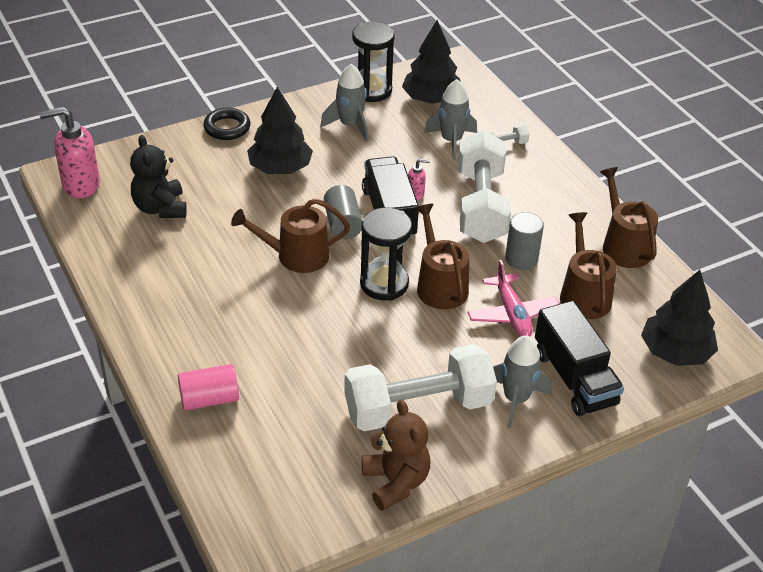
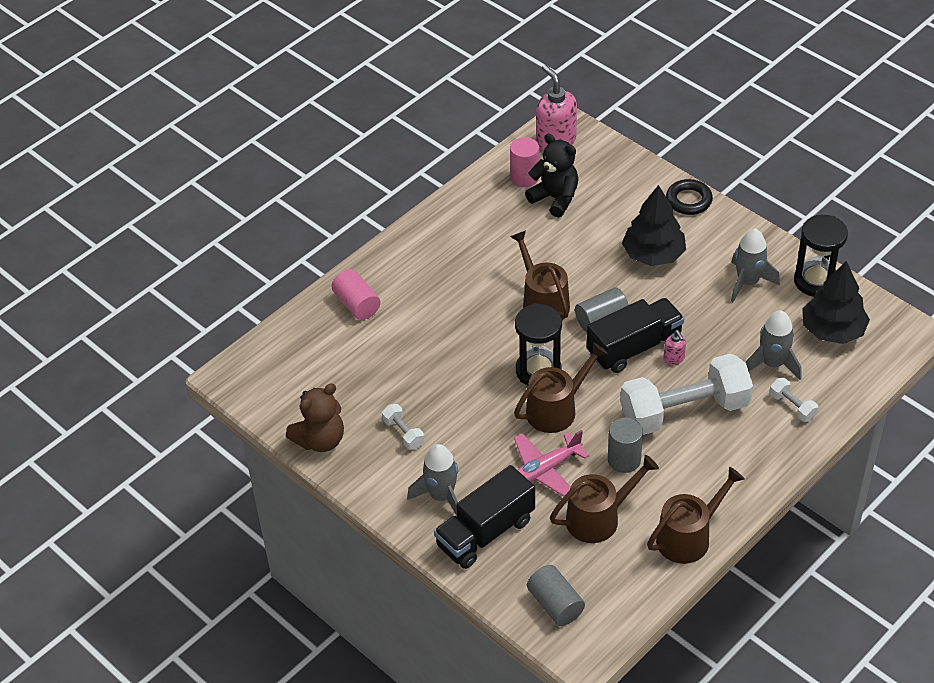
camera: 75 degrees right, 5 degrees up
black teddy bear [130,135,187,218] -> black teddy bear turned 75 degrees clockwise [525,133,578,218]
white dumbbell [344,344,497,431] -> white dumbbell [382,404,424,450], size x0.41
black tree [641,270,718,366] -> grey cylinder [527,565,585,626]
none -> pink cylinder [510,137,539,187]

